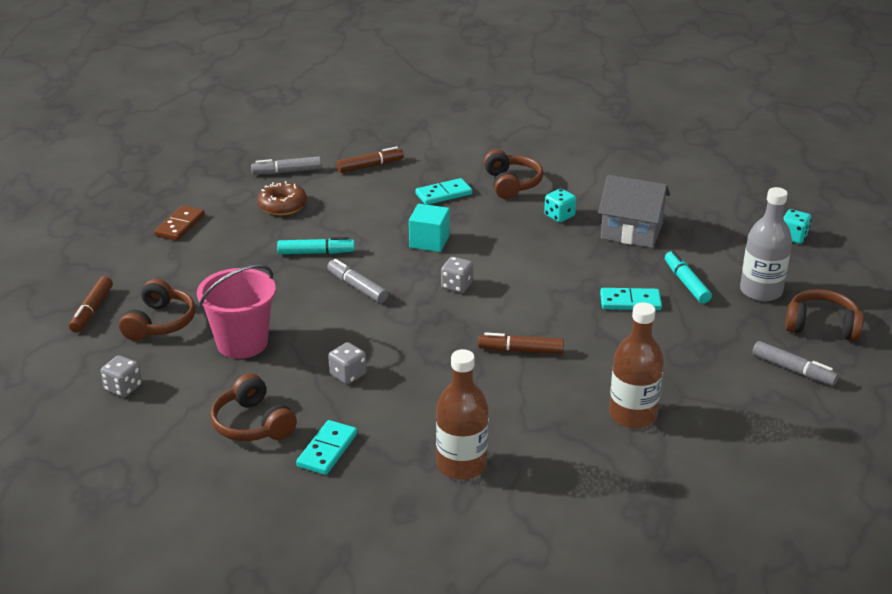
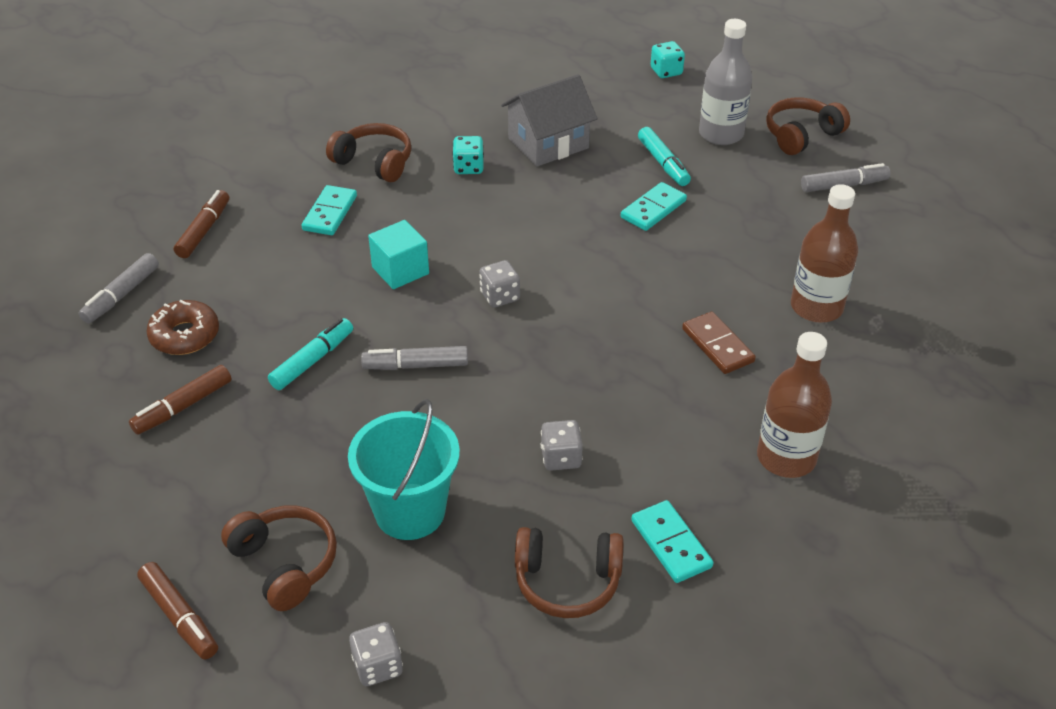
camera: 50 degrees left, 10 degrees up
brown domino [154,205,205,241] -> brown domino moved to [682,311,756,374]
pink bucket [197,264,276,359] -> turquoise bucket [348,399,460,540]
brown marker [478,332,564,354] -> brown marker moved to [129,365,232,435]
turquoise marker [665,251,712,304] -> turquoise marker turned 135 degrees counterclockwise [638,127,691,186]

